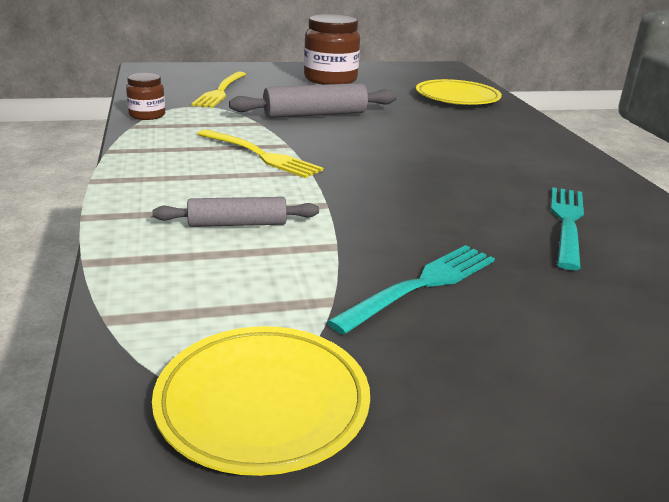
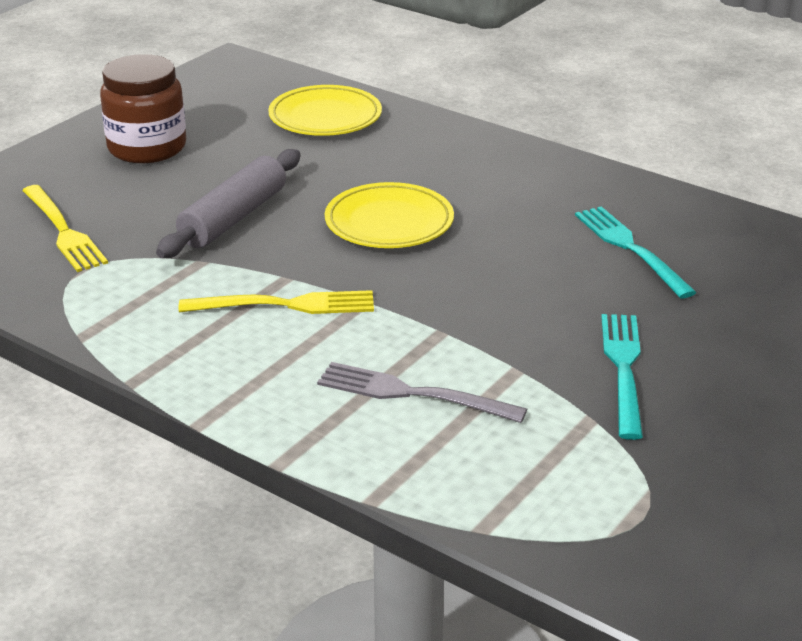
camera: 40 degrees left, 5 degrees up
brown jar [126,73,165,120] -> none
grey rolling pin [152,197,319,227] -> grey fork [317,362,527,423]
yellow plate [152,326,370,476] -> yellow plate moved to [325,182,454,248]

